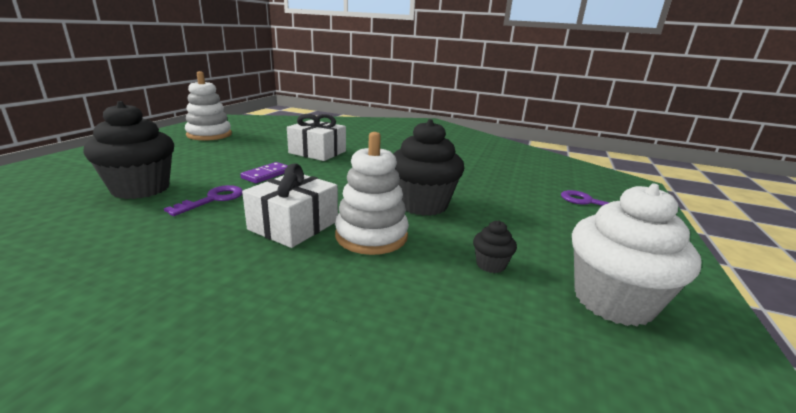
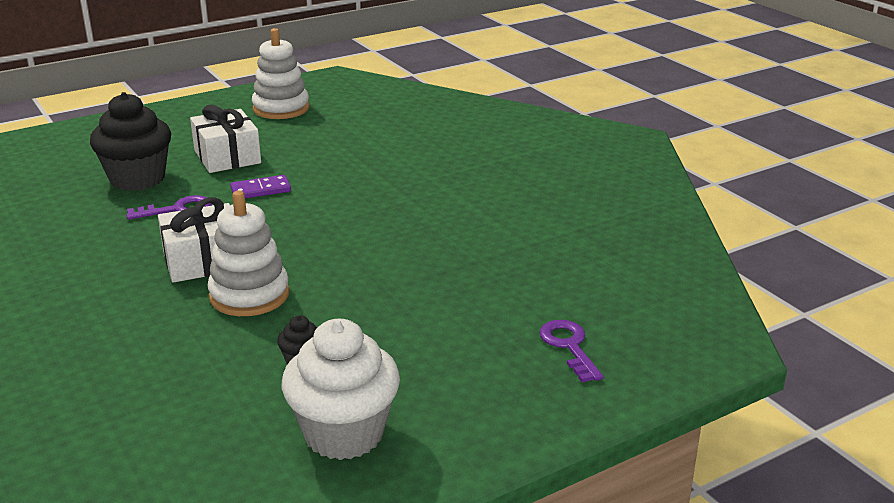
camera: 40 degrees right, 5 degrees up
white gift [287,114,346,161] -> white gift moved to [190,105,261,173]
black cupcake [393,119,464,216] -> none

